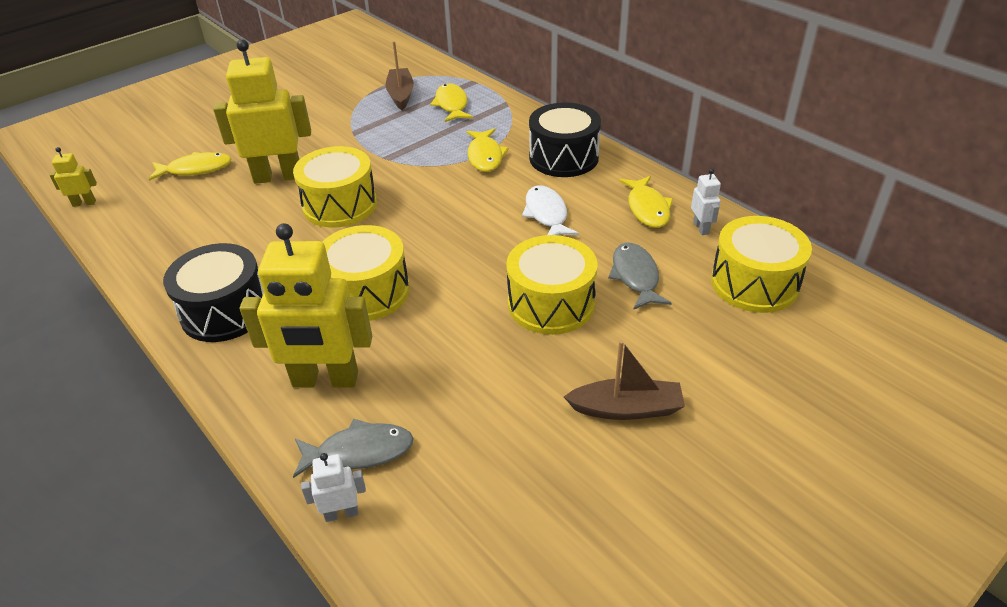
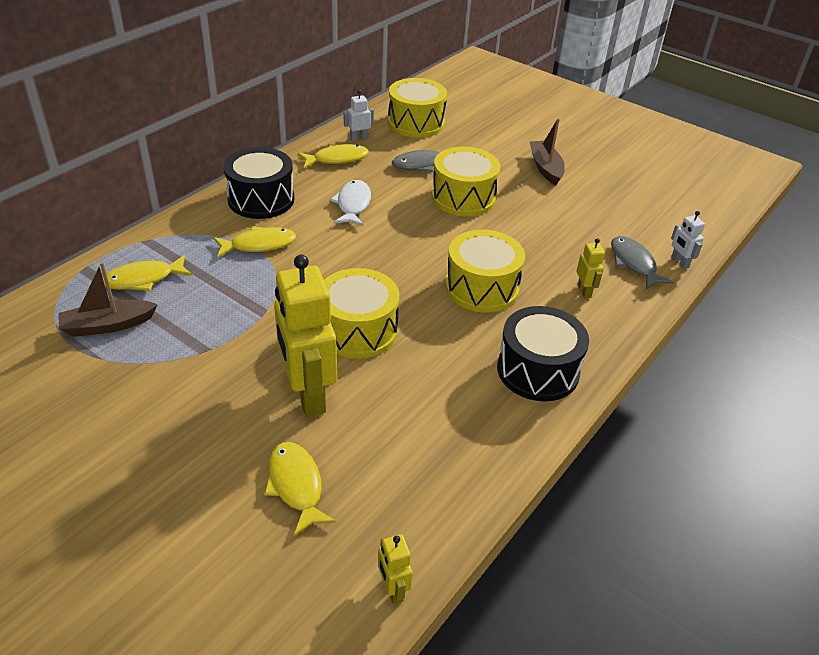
camera: 105 degrees left, 0 degrees up
yellow robot [240,223,372,388] -> yellow robot [576,238,605,298], size x0.44
white fish [522,186,579,235] -> white fish turned 120 degrees clockwise [330,180,371,226]

